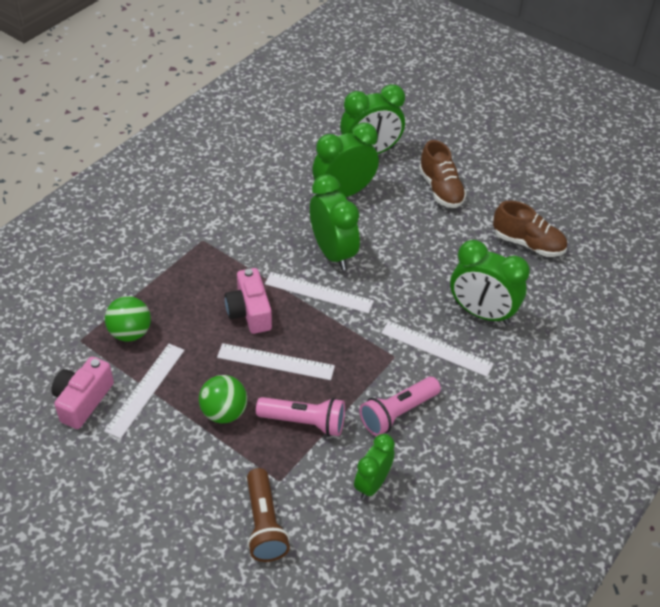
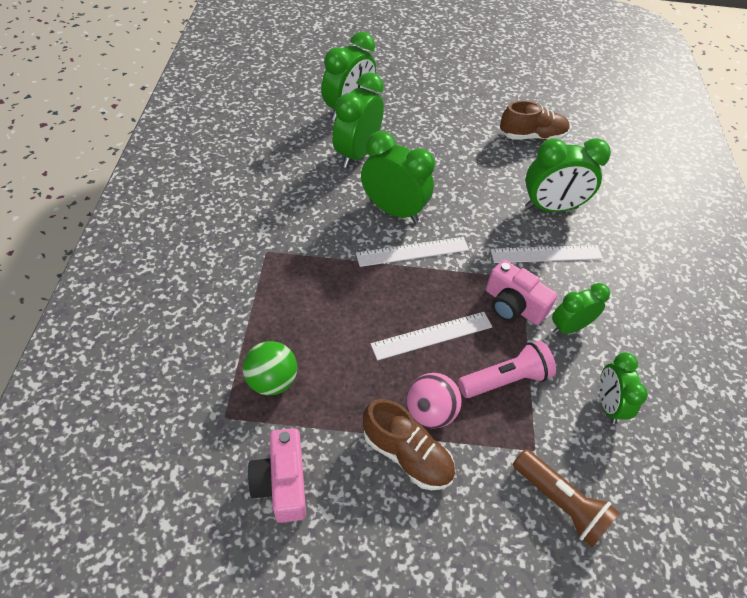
camera: 35 degrees left, 5 degrees up
white ruler [104,344,185,439] -> none
green ball [199,375,247,423] -> pink ball [406,373,461,428]
pink camera [224,268,272,334] -> pink camera moved to [486,260,558,325]
pink flashlight [359,377,441,436] -> green clock [552,283,610,334]
brown shoe [419,140,467,208] -> brown shoe moved to [363,399,455,490]

